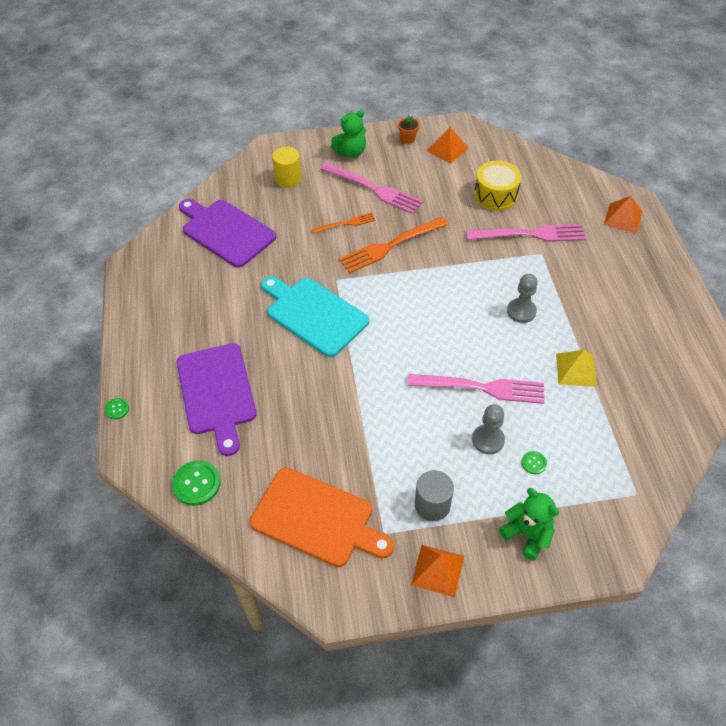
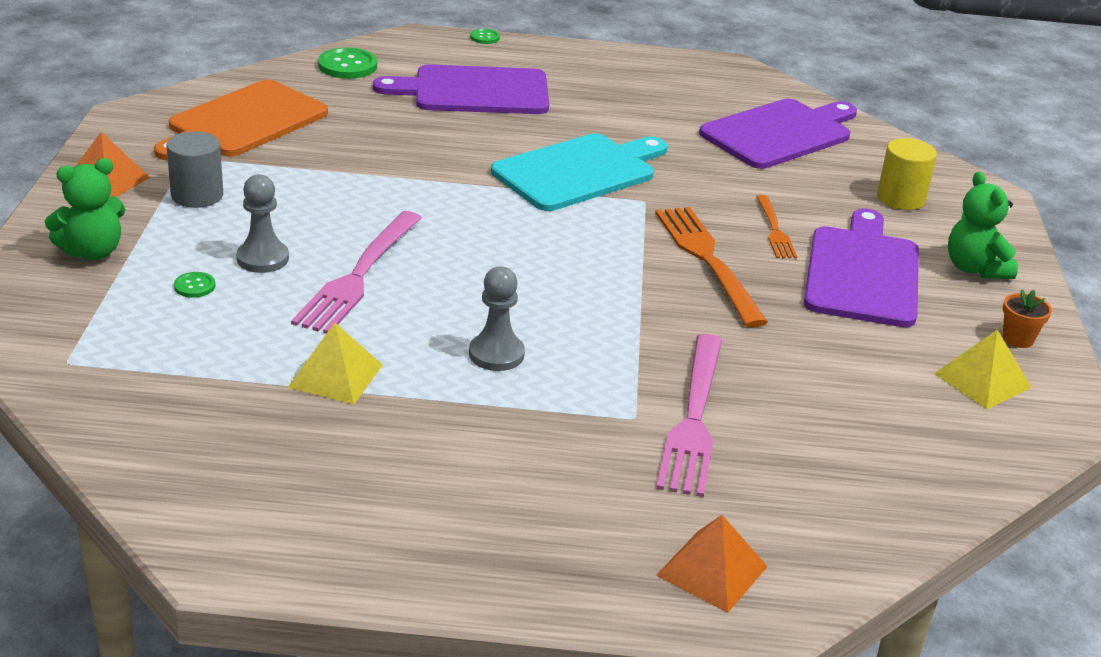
camera: 100 degrees right, 20 degrees down
pink fork [320,162,423,214] -> purple cutting board [804,208,919,327]
orange pyramid [427,127,469,164] -> yellow pyramid [934,330,1032,409]
yellow drum [474,161,521,211] -> none

